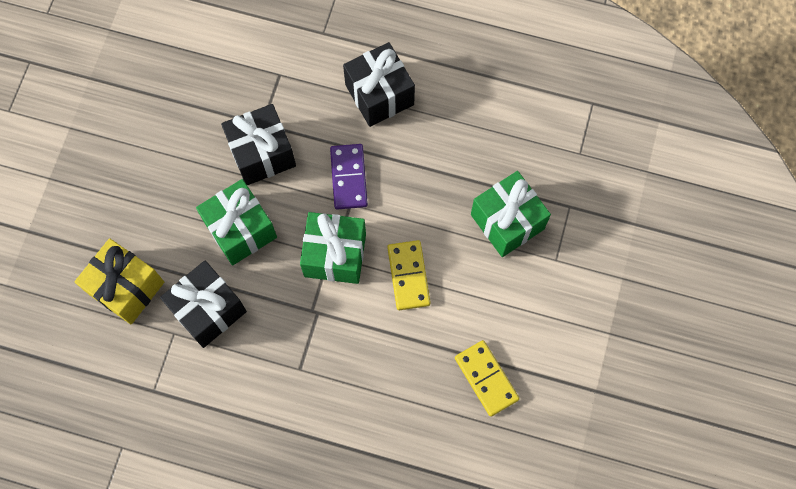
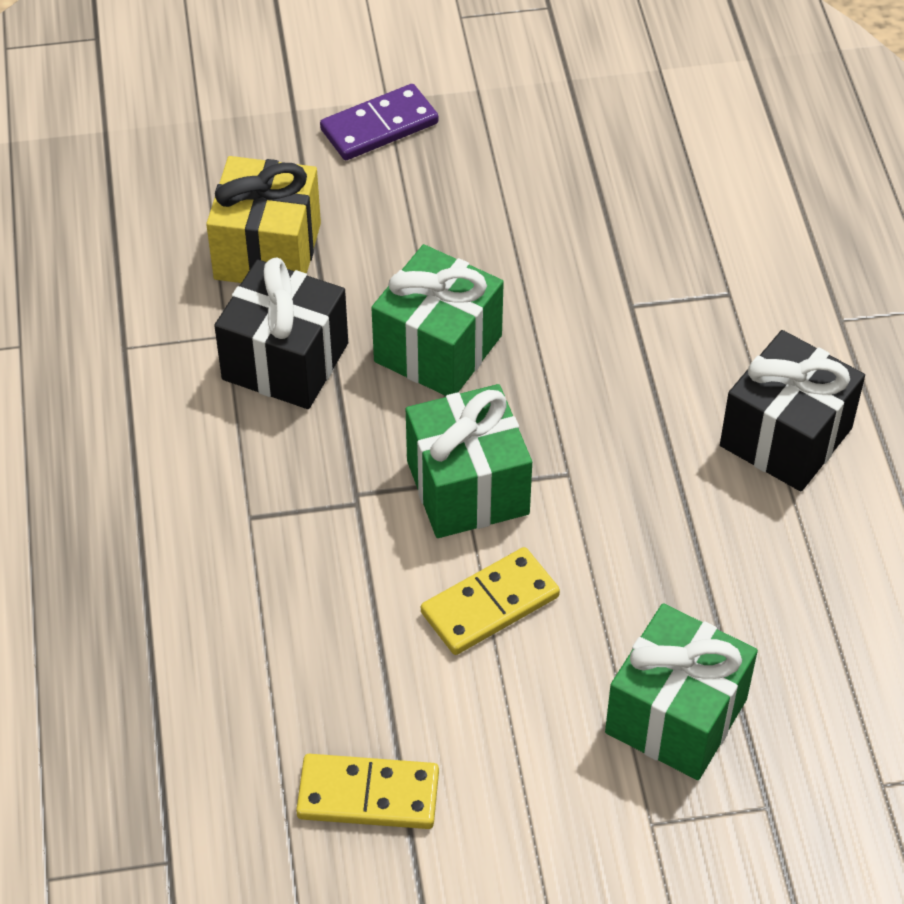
camera: 65 degrees right, 20 degrees down
black gift [221,104,296,185] -> none
purple domino [330,144,368,210] -> purple domino moved to [320,84,439,160]
yellow domino [455,340,520,417] -> yellow domino turned 60 degrees clockwise [296,754,439,829]

